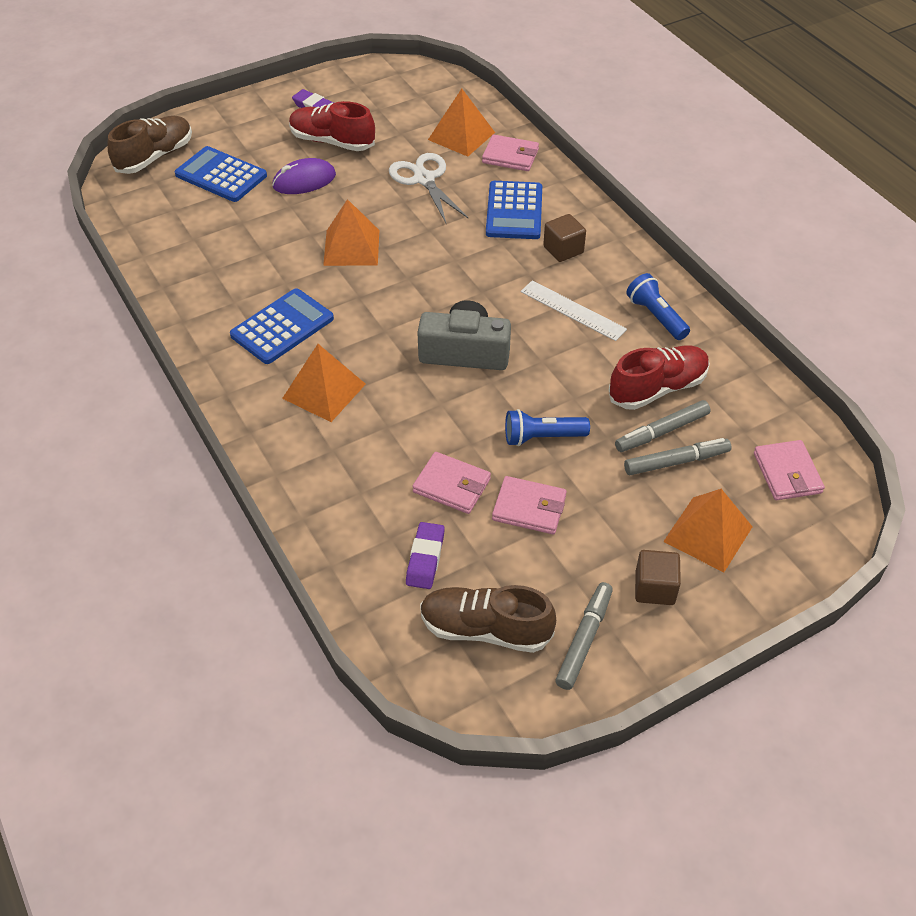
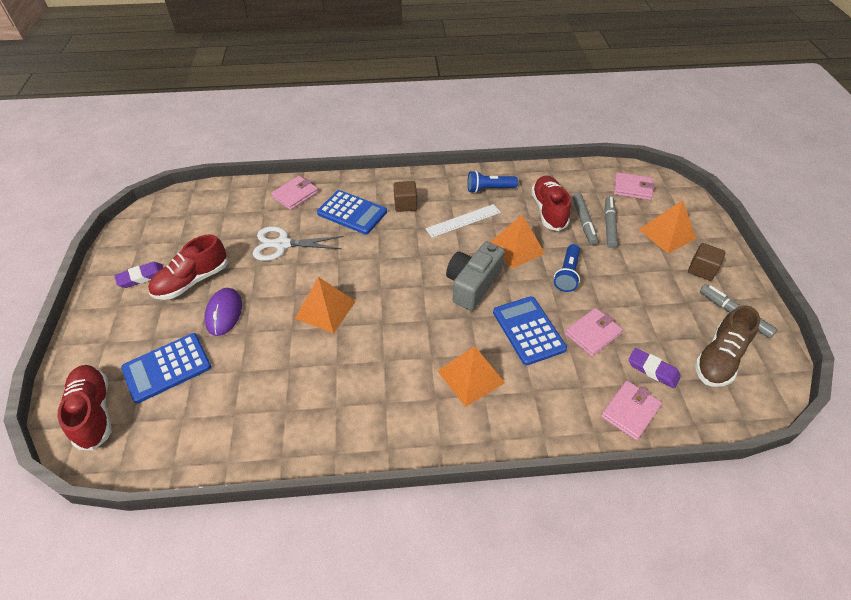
camera: 65 degrees left, 0 degrees up
brown shoe [107,116,192,174] -> red shoe [58,365,111,450]
blue calculator [230,288,334,364] -> blue calculator moved to [493,296,567,365]
orange pyramid [428,89,495,157] -> orange pyramid moved to [490,214,545,269]
pink wallet [492,476,567,534] -> pink wallet moved to [601,381,662,440]

